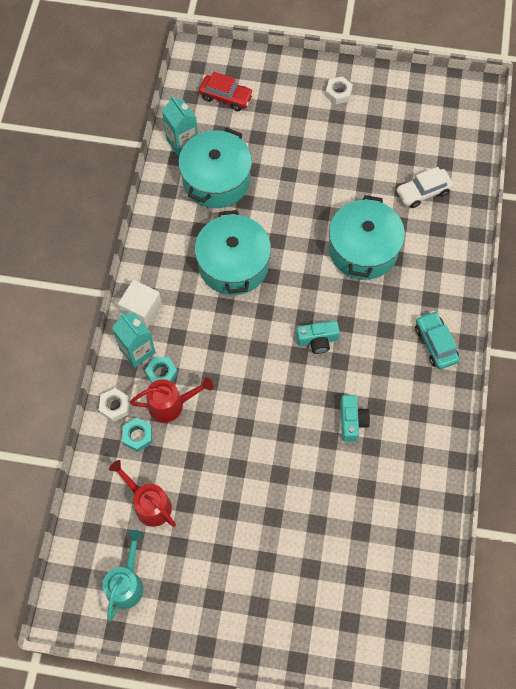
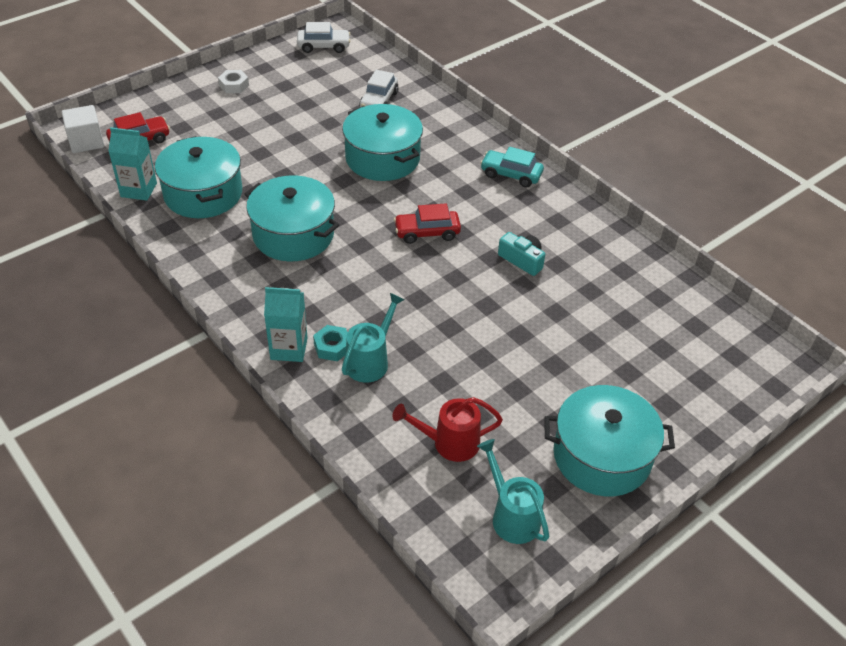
camera: 50 degrees left, 20 degrees down
white nut [99,388,130,422] -> none
white cube [118,280,162,328] -> white cube moved to [62,105,104,153]
turquoise nut [123,418,152,452] -> none
red watering can [130,377,213,423] -> turquoise watering can [342,293,405,383]
turquoise camera [296,321,340,354] -> red car [394,203,461,244]
none -> white car [297,22,350,53]
none -> turquoise pot [544,385,675,496]

